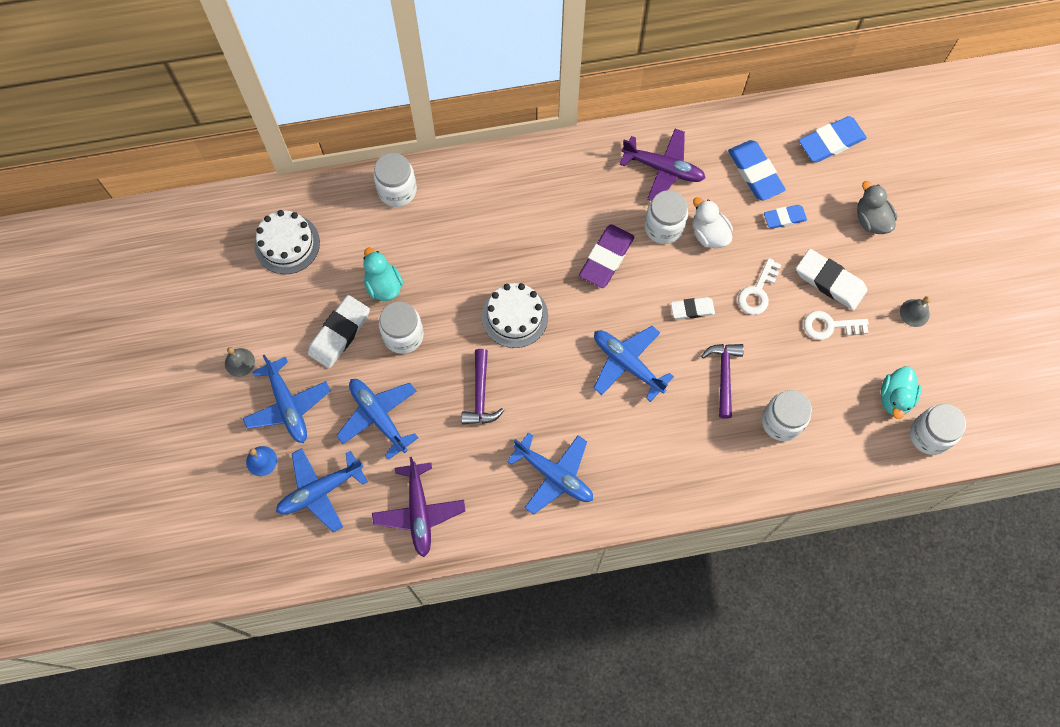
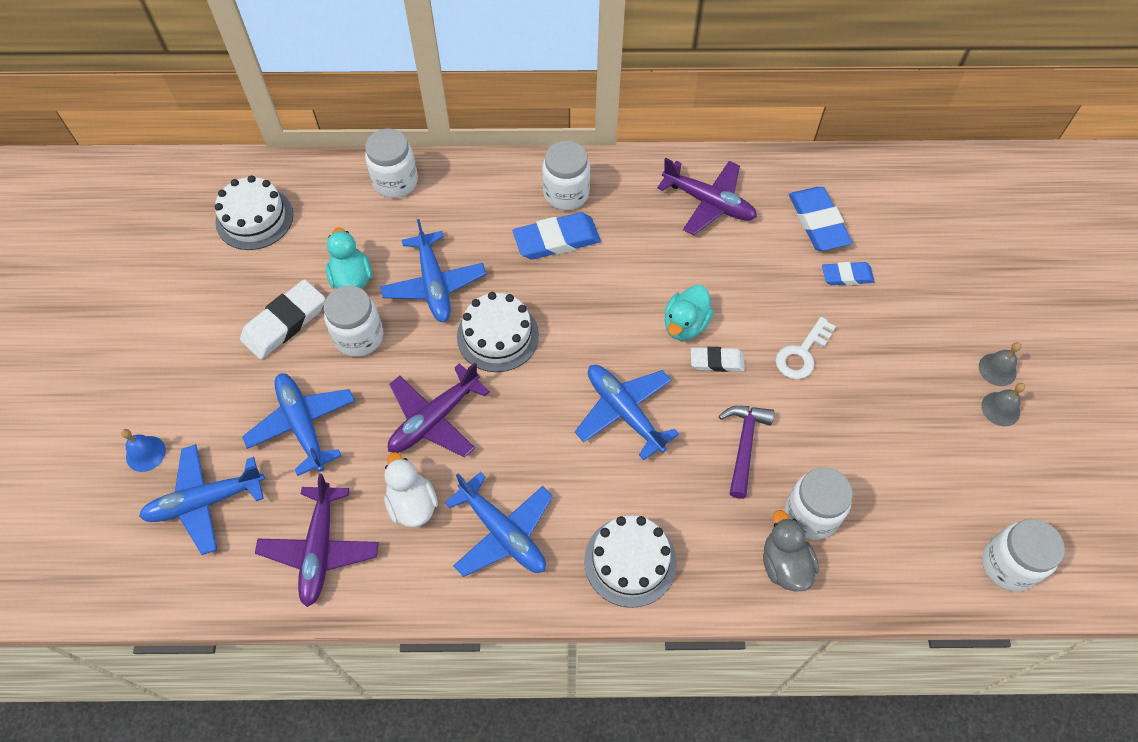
camera: 10 degrees right, 10 degrees down
grey bell [225,347,255,377] -> grey bell moved to [979,342,1021,386]
blue plane [243,354,331,443] -> blue plane moved to [380,219,486,322]
purple hammer [461,349,504,424] -> purple plane [388,363,490,458]
purple eraser [579,224,634,288] -> none
white jar [644,190,688,244] -> white jar moved to [542,141,590,210]
white duck [693,197,733,248] -> white duck moved to [384,452,438,528]
white eraser [796,249,867,310] -> none
blue eraser [799,116,867,163] -> blue eraser moved to [512,212,601,260]
white key [804,311,869,340] -> none
grey duck [857,181,897,234] -> grey duck moved to [763,510,819,592]
turquoise duck [881,367,921,419] -> turquoise duck moved to [665,285,714,341]
none -> white cake [584,515,677,608]

